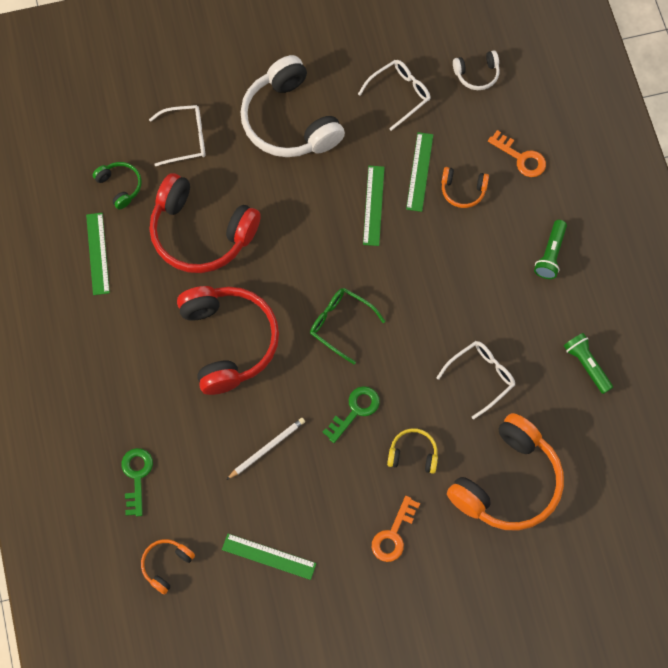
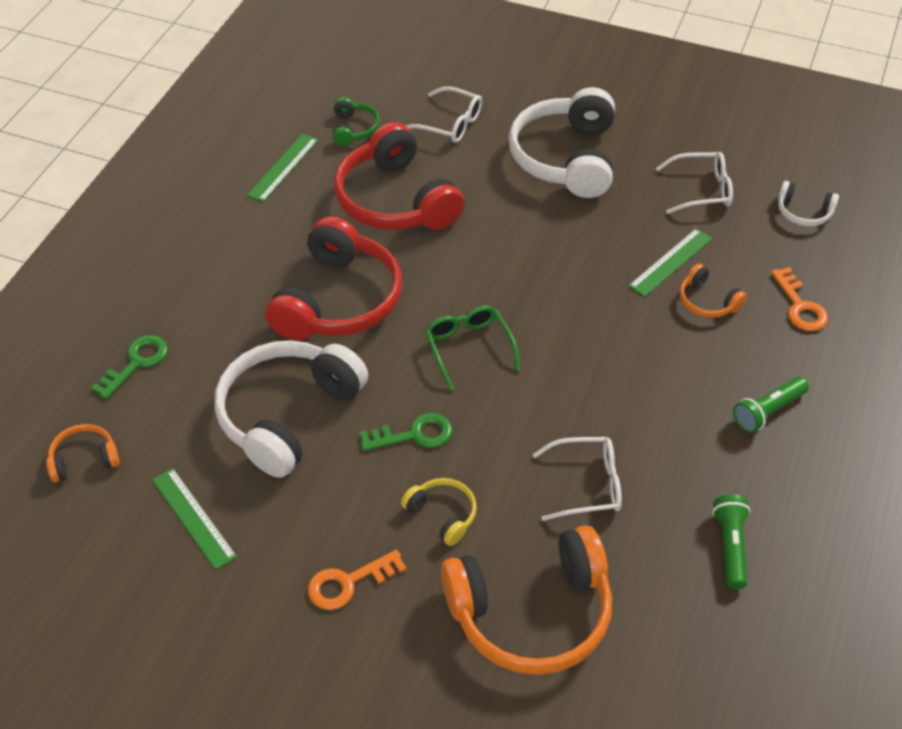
camera: 35 degrees right, 20 degrees down
white pencil [226,418,305,480] -> white headphones [215,340,368,478]
green ruler [363,166,385,246] -> none

